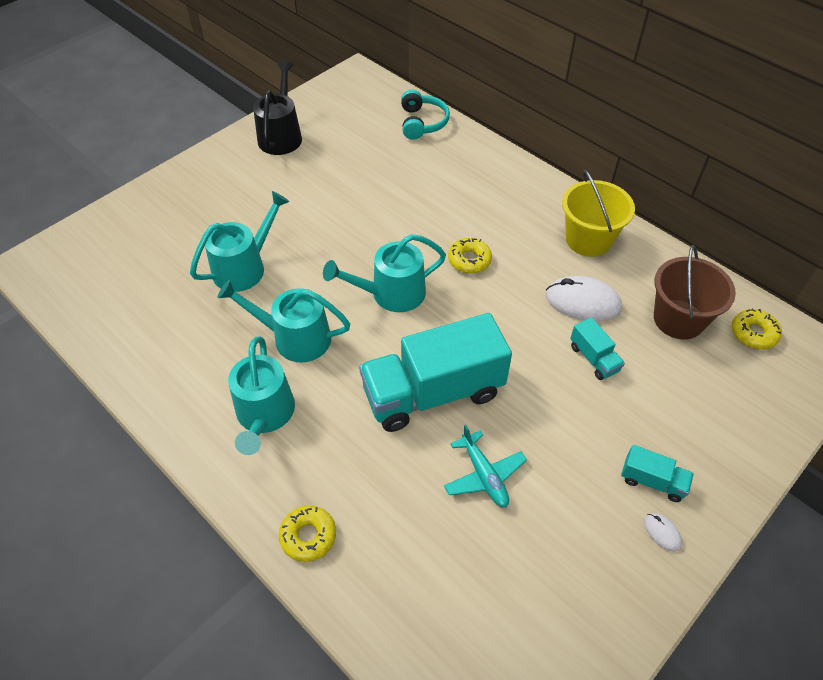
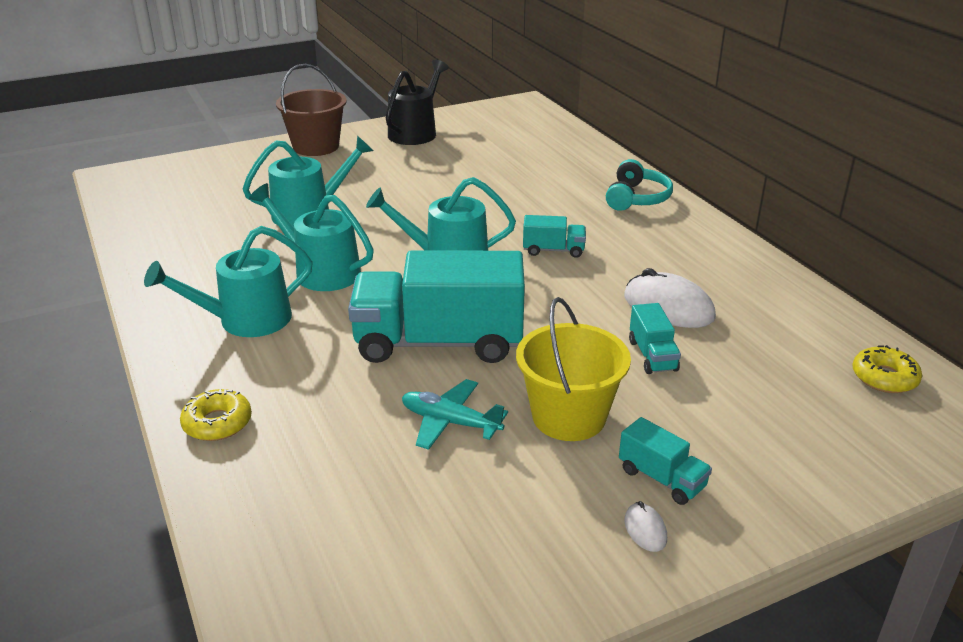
camera: 20 degrees right, 20 degrees down
turquoise watering can [228,336,295,455] -> turquoise watering can turned 45 degrees clockwise [144,226,313,337]
turquoise headphones [401,90,450,140] -> turquoise headphones moved to [606,159,673,211]
turquoise plane [444,425,527,508] -> turquoise plane turned 120 degrees clockwise [402,379,508,450]
yellow donut [448,238,492,273] -> turquoise truck [523,215,586,258]
yellow bucket [562,170,635,257] -> yellow bucket moved to [516,297,631,441]
brown bucket [654,245,736,339] -> brown bucket moved to [276,64,347,156]

